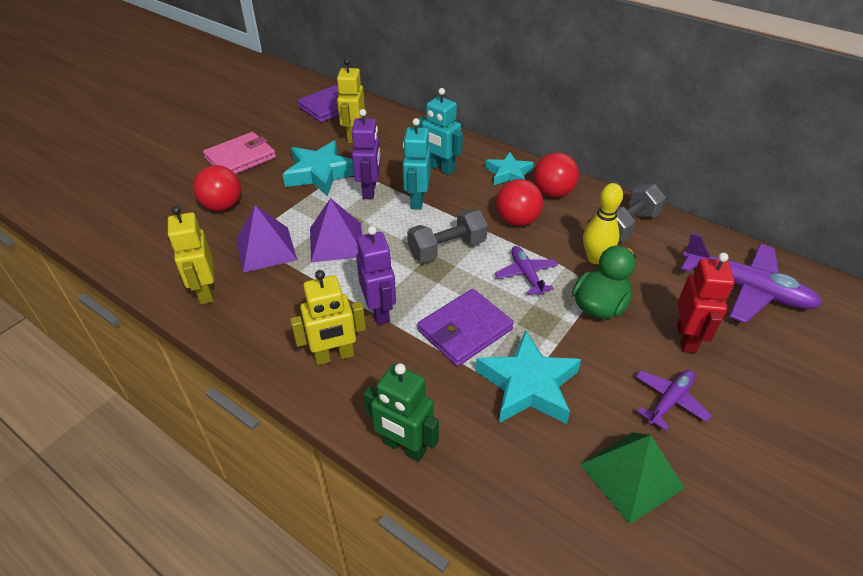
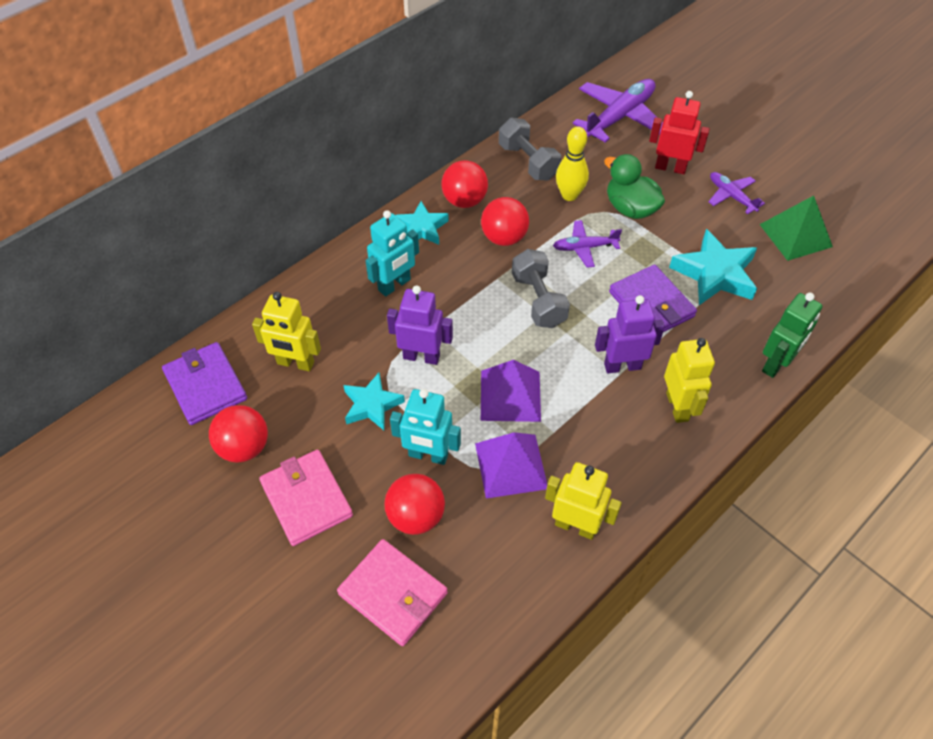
camera: 80 degrees left, 10 degrees up
yellow robot [168,206,214,304] -> yellow robot turned 150 degrees counterclockwise [545,462,622,540]
turquoise star [282,141,354,196] -> turquoise star [343,373,405,430], size x0.65
turquoise robot [403,118,431,210] -> turquoise robot moved to [390,389,461,465]
none -> red ball [209,405,268,463]
none -> pink wallet [337,539,448,646]

